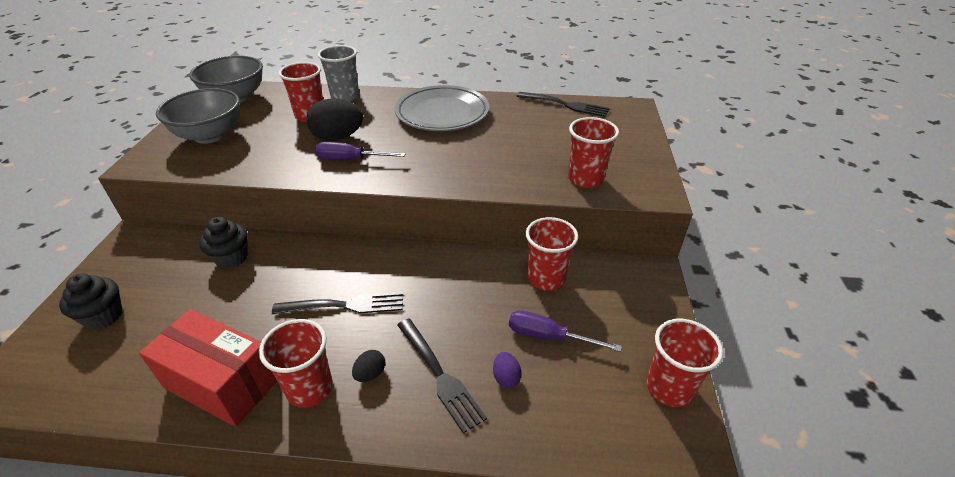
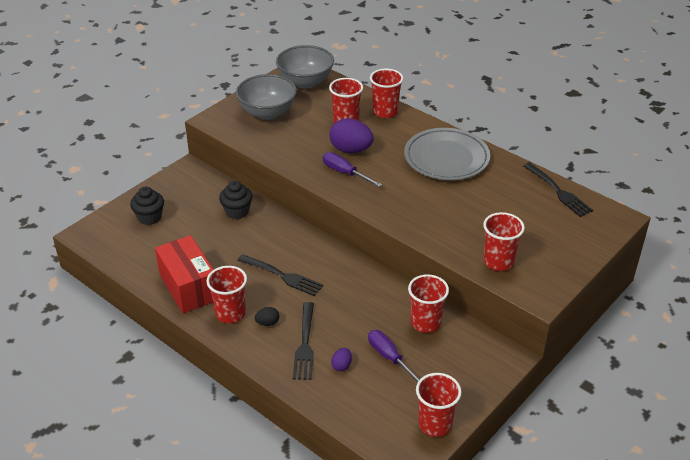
camera: 35 degrees right, 0 degrees up
black egg [306,98,363,141] -> purple egg [329,118,374,153]
grey cup [318,45,359,101] -> red cup [370,69,403,118]

